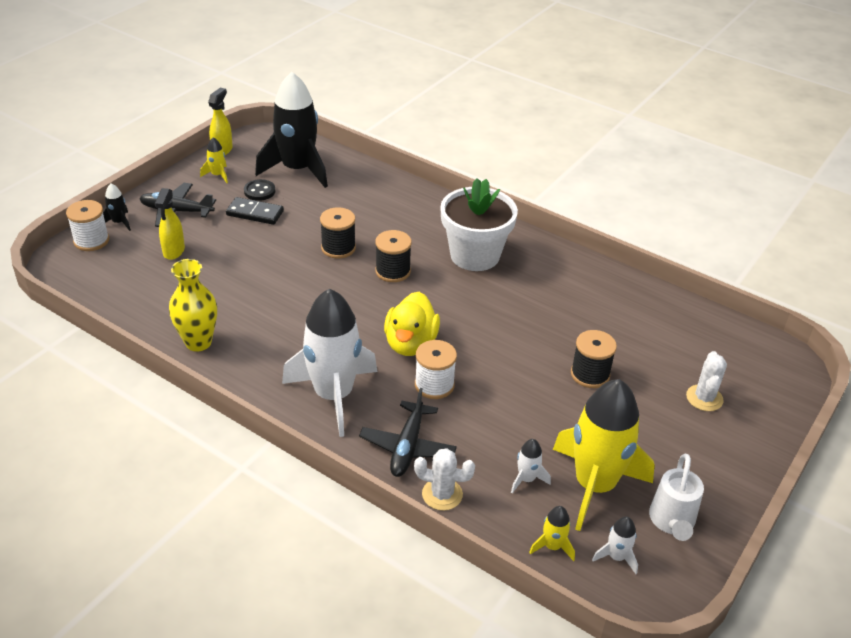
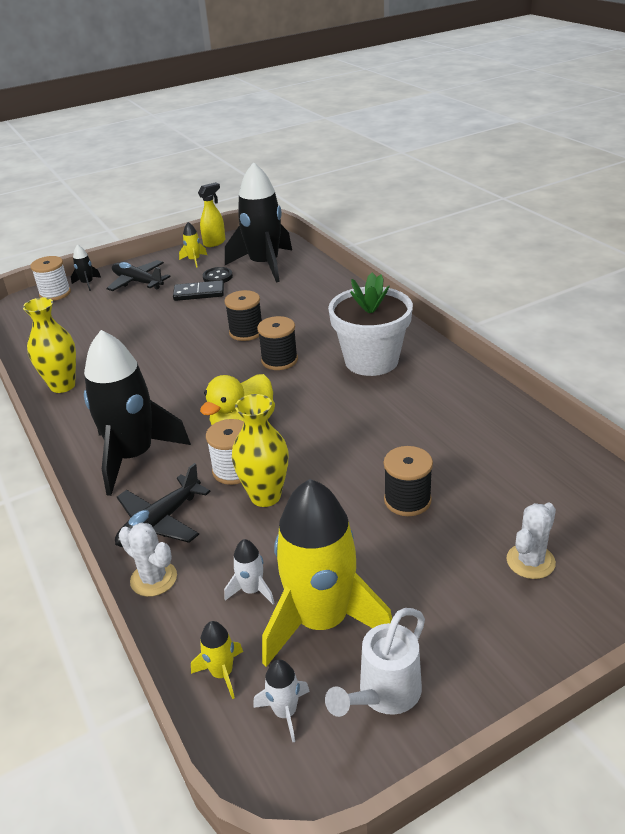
camera: 30 degrees right, 5 degrees down
yellow spray bottle [155,188,185,260] -> none
black domino [226,197,284,225] -> black domino turned 45 degrees counterclockwise [173,280,224,301]
white rocket [282,288,377,437] -> black rocket [84,330,191,496]
none -> yellow vase [232,394,289,507]

